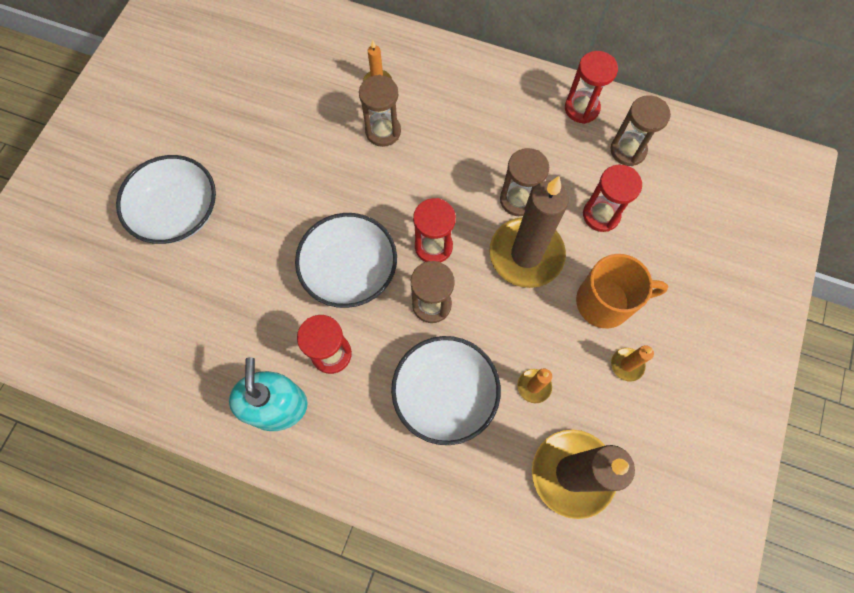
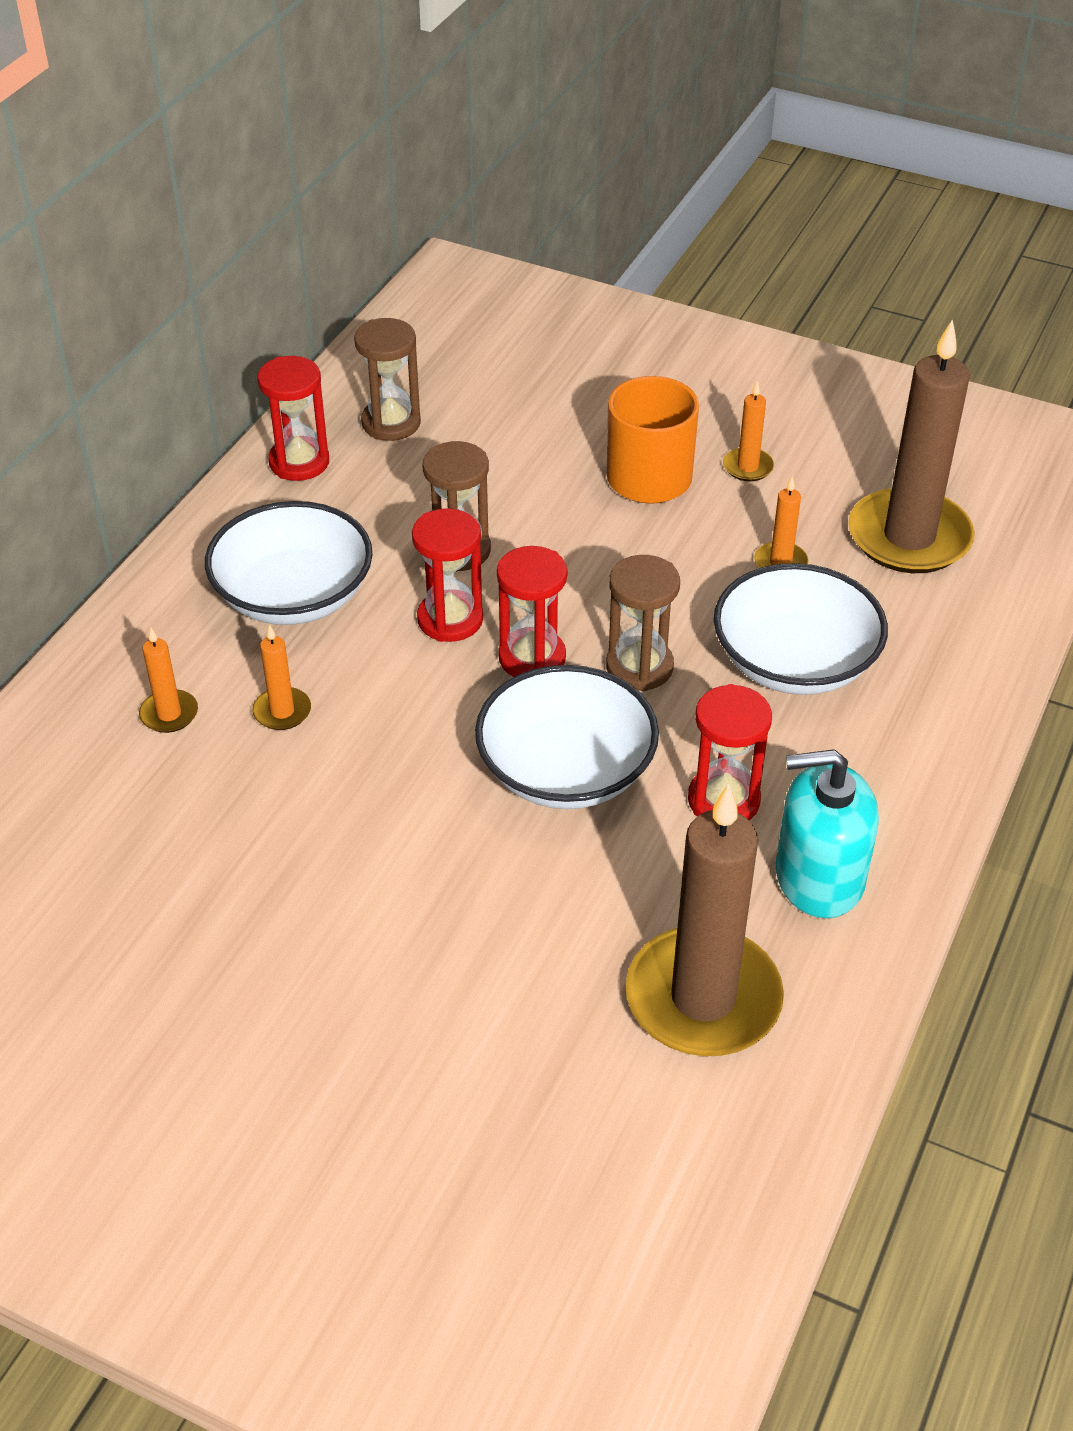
camera: 85 degrees left, 25 degrees down
white bowl [116,155,216,244] -> white bowl moved to [205,501,373,625]
brown hourglass [359,75,401,147] -> orange candle [253,624,311,730]
brown candle [489,176,569,288] -> brown candle moved to [625,783,784,1056]
red hourglass [583,164,642,232] -> red hourglass moved to [412,508,483,642]

